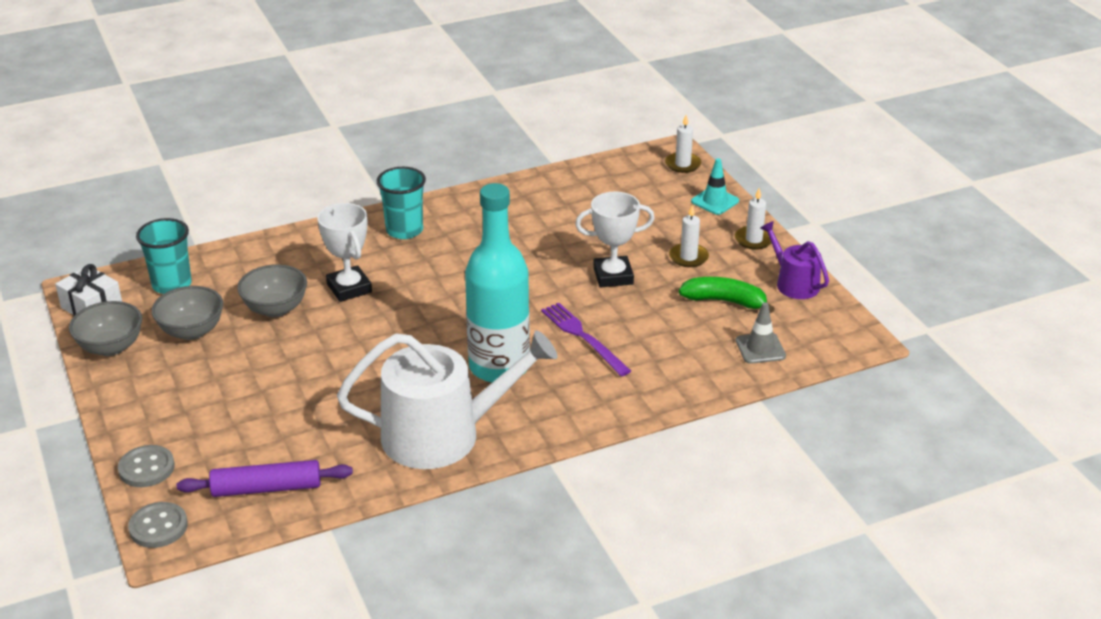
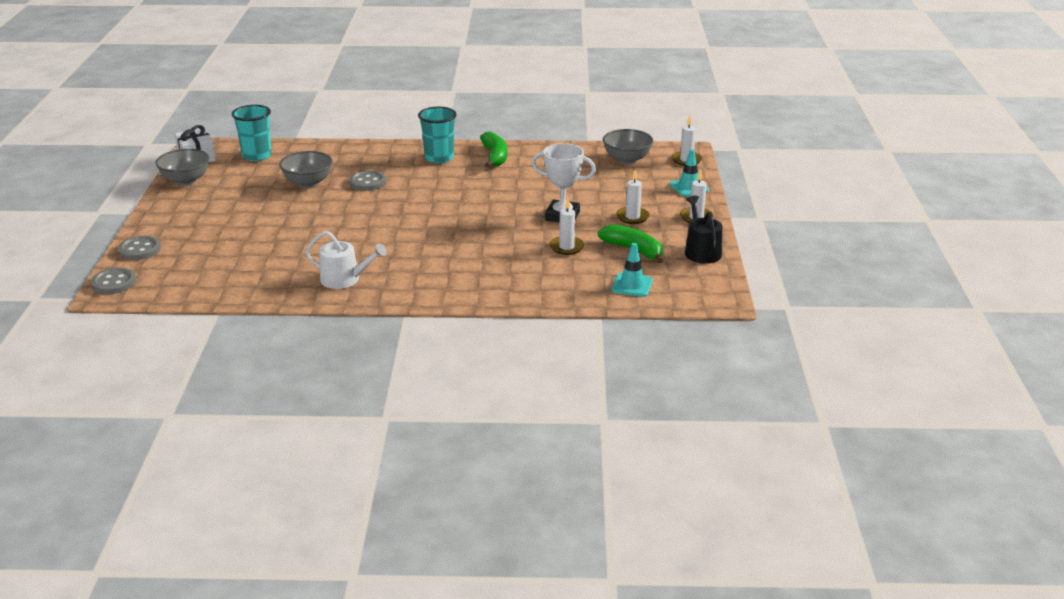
camera: 25 degrees right, 5 degrees down
grey bowl [152,286,223,340] -> grey bowl moved to [603,129,653,164]
purple rolling pin [177,460,353,497] -> none
white trophy [317,203,372,302] -> grey button [349,170,386,191]
white watering can [337,330,558,469] -> white watering can [305,231,387,289], size x0.51
turquoise bottle [465,183,530,383] -> none
purple fork [541,303,631,376] -> none
grey traffic cone [736,302,786,364] -> turquoise traffic cone [612,243,653,297]
purple watering can [760,221,829,299] -> black watering can [685,196,722,264]
none -> green banana [480,131,507,168]
none -> white candle [549,198,584,255]

